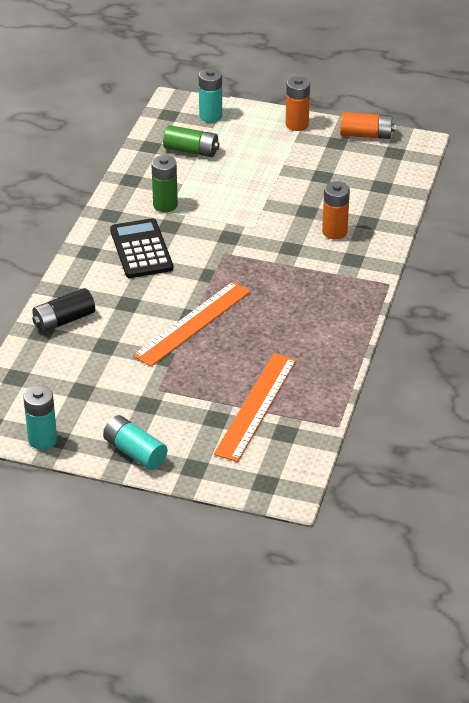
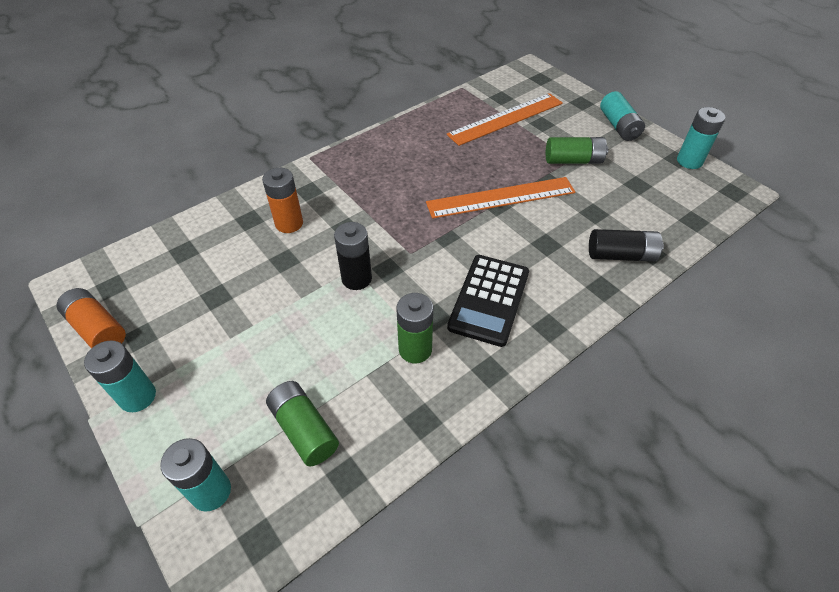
camera: 145 degrees left, 10 degrees up
orange battery [286,77,310,131] -> turquoise battery [84,340,156,412]
none -> black battery [334,222,372,290]
none -> green battery [546,137,608,164]

